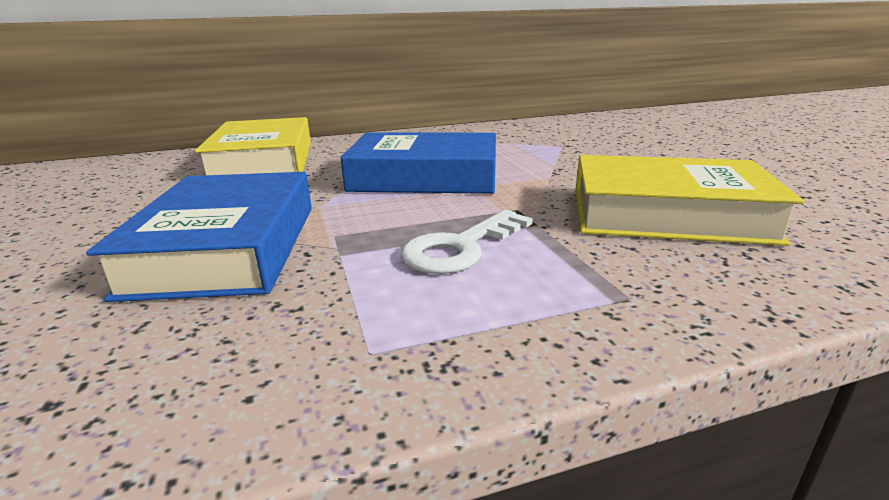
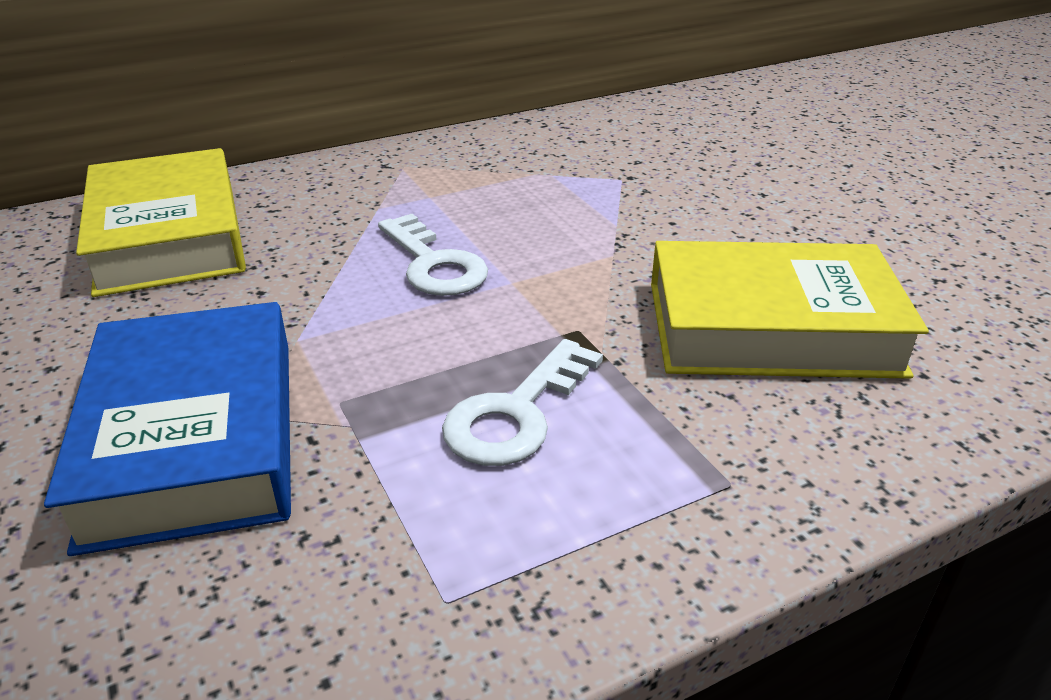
camera: 10 degrees left, 10 degrees up
blue book [340,133,496,194] -> white key [378,214,488,296]

